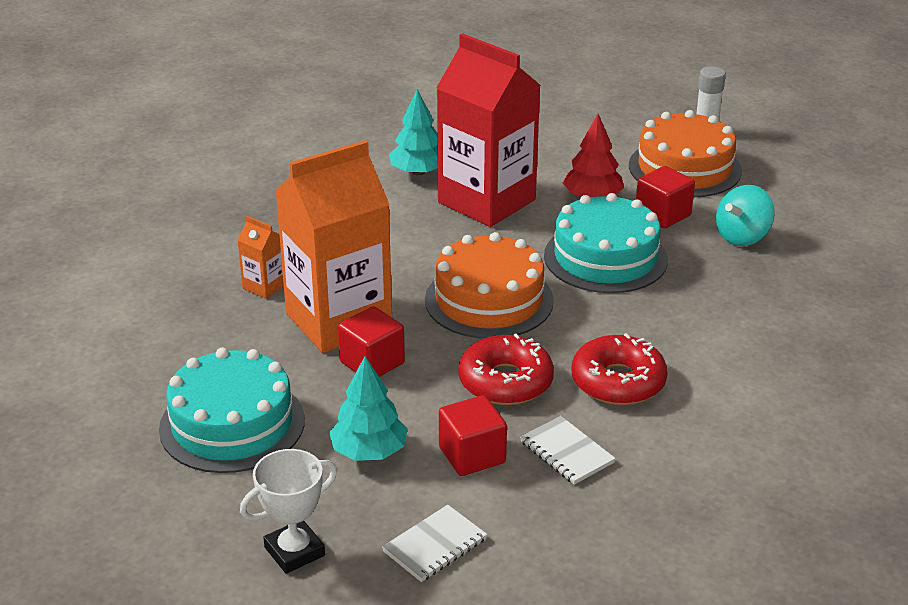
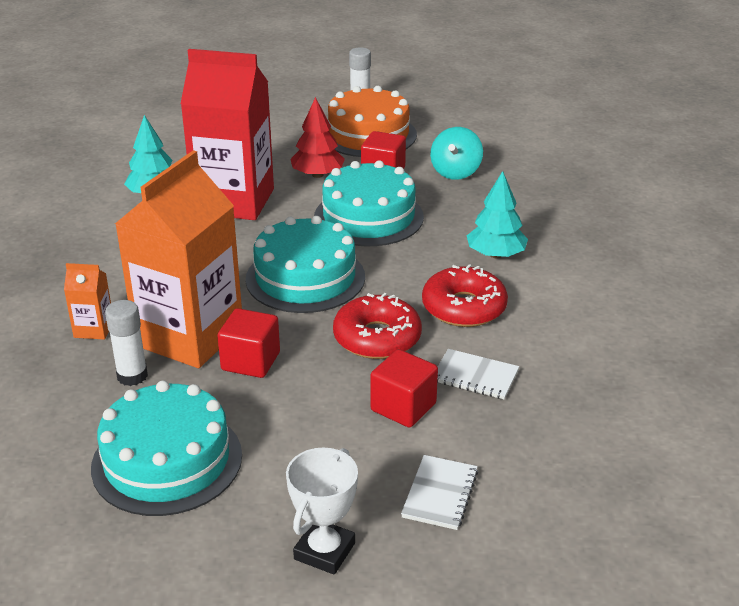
camera: 30 degrees left, 0 degrees up
turquoise tree [329,356,408,461] -> turquoise tree moved to [467,171,528,258]
orange cake [425,232,554,339] -> turquoise cake [246,216,365,313]
none -> white glue stick [105,300,148,386]

